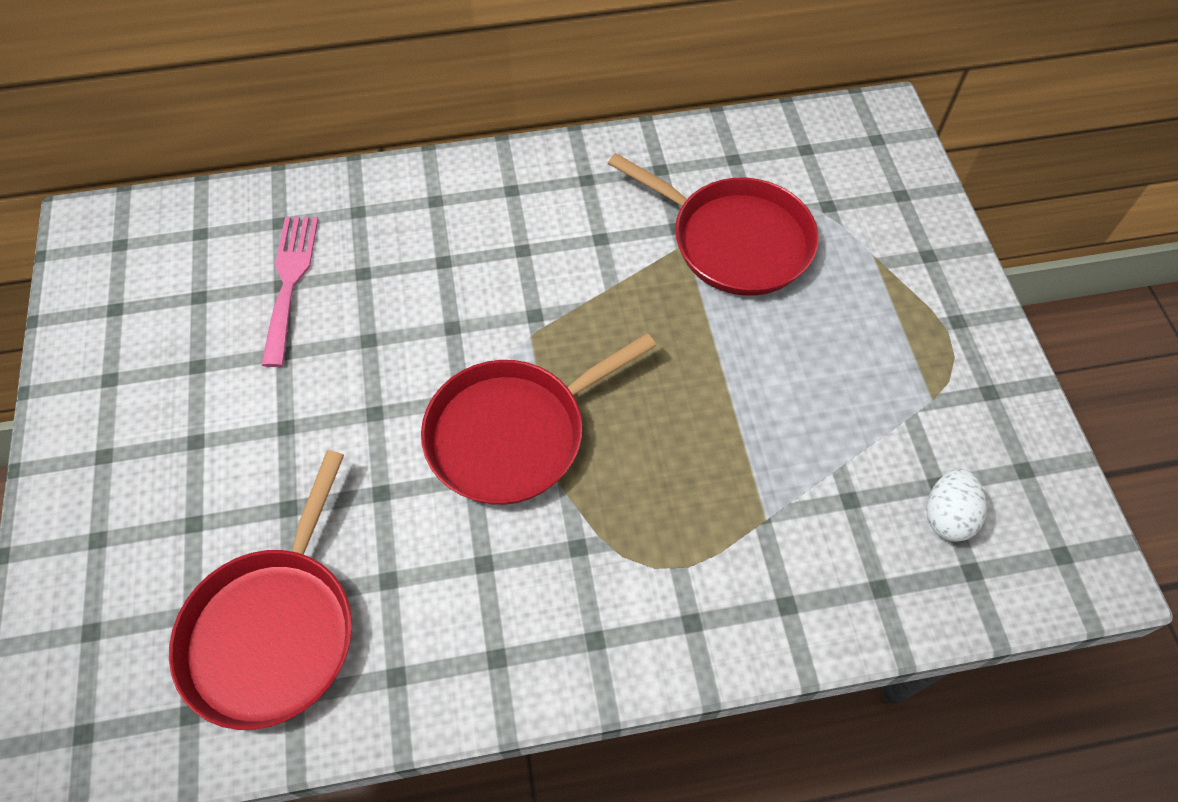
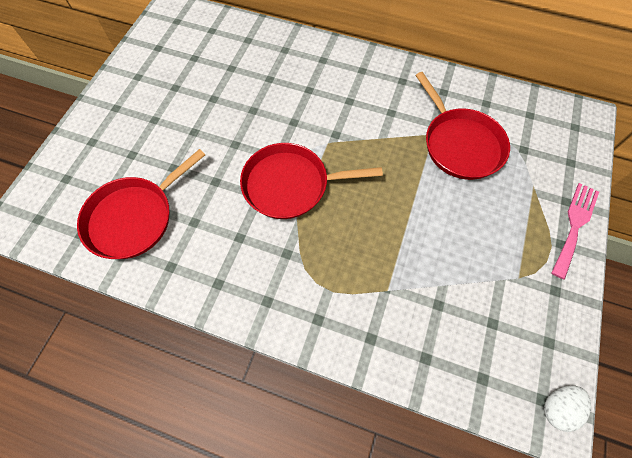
camera: 30 degrees right, 5 degrees up
pink fork [261,217,318,367] -> pink fork moved to [551,183,599,280]
white egg [927,469,987,542] -> white egg moved to [544,385,591,432]

